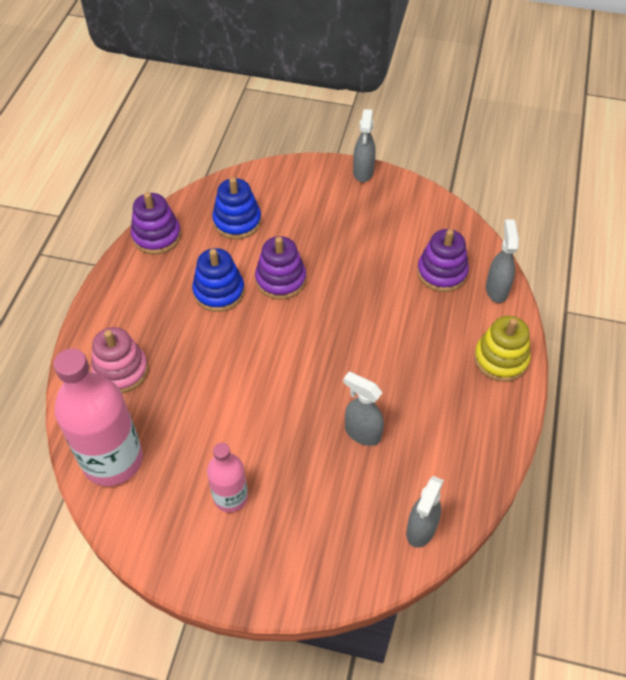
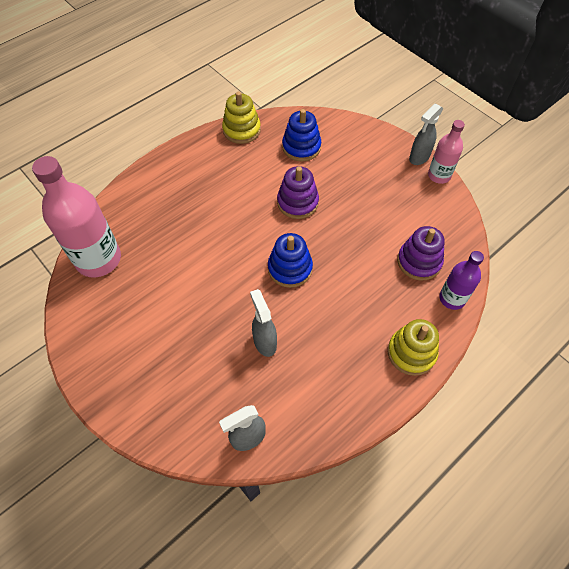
camera: 35 degrees right, 5 degrees up
pink stacking toy [91,327,148,393] -> none
purple stacking toy [131,192,181,254] -> yellow stacking toy [222,91,261,144]
blue stacking toy [192,248,245,312] -> blue stacking toy moved to [268,233,313,288]
pink bottle [207,443,248,513] -> pink bottle moved to [428,120,465,184]
grey spray bottle [486,219,519,303] -> purple bottle [439,251,484,310]

